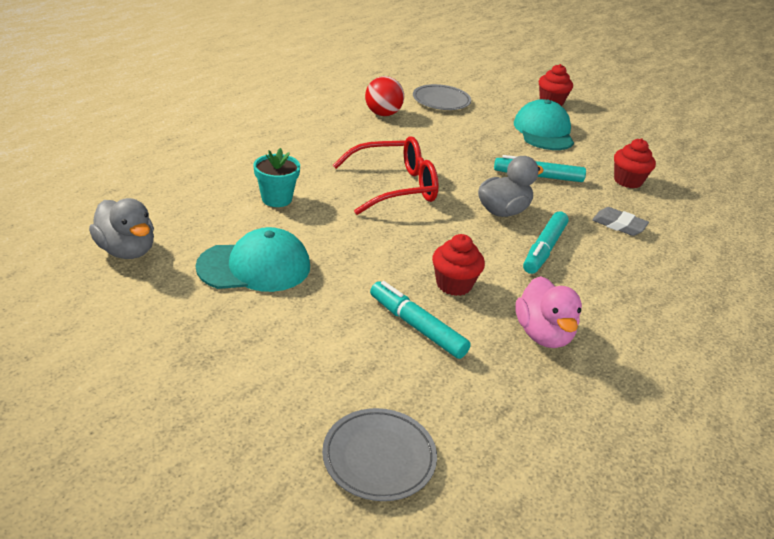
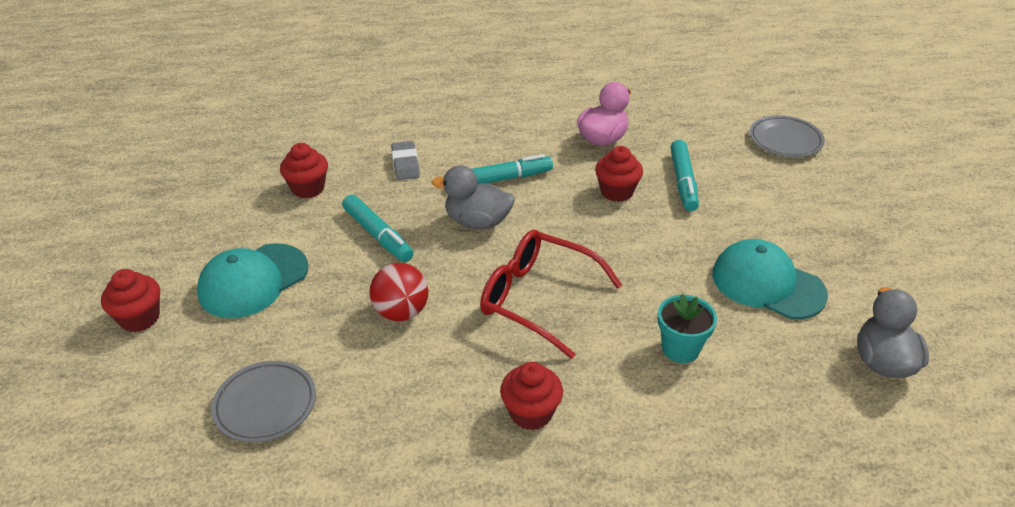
camera: 130 degrees left, 5 degrees up
red ball [365,76,404,116] -> red ball moved to [370,263,428,321]
none -> red cupcake [500,362,563,430]

